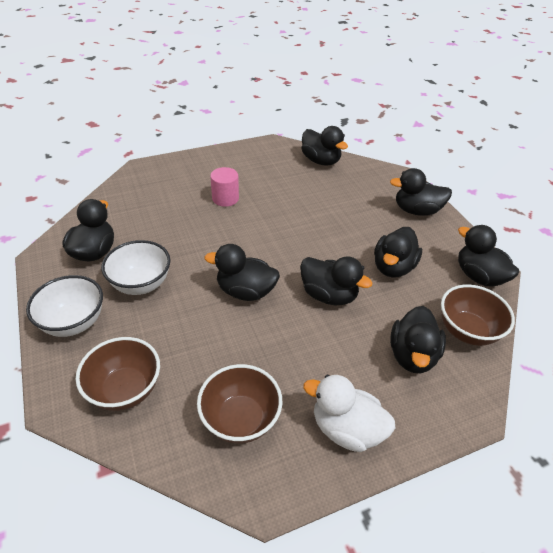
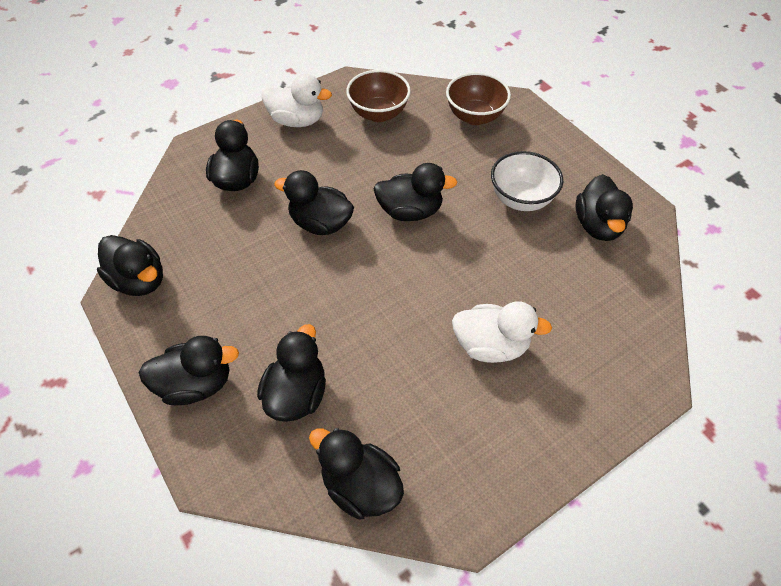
camera: 170 degrees right, 10 degrees up
white bowl [26,275,103,337] -> none
pink cylinder [210,167,239,207] -> white duck [452,301,552,363]
black duck [374,227,422,278] -> black duck moved to [257,324,326,422]
brown bowl [441,285,515,346] -> none

